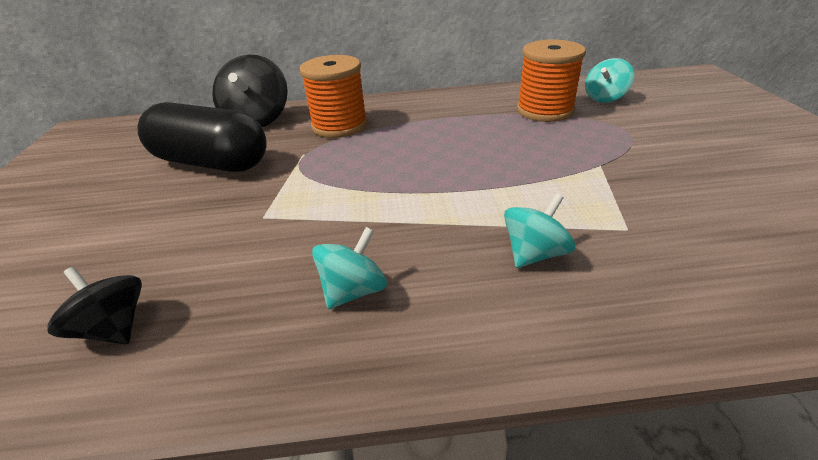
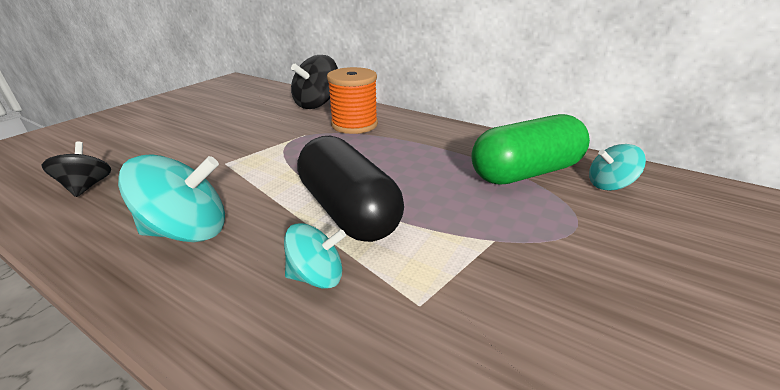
camera: 35 degrees right, 5 degrees down
black capsule [138,102,267,172] -> black capsule moved to [297,136,404,242]
turquoise spinning top [312,227,387,309] -> turquoise spinning top [118,154,225,242], size x1.64
orange spool [517,39,586,122] -> green capsule [471,114,590,184]

